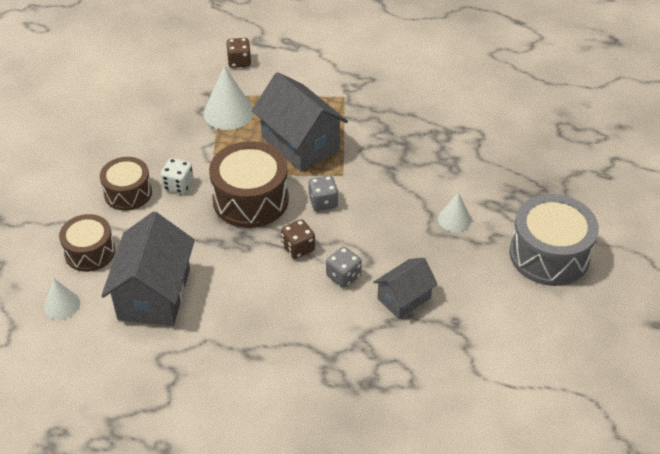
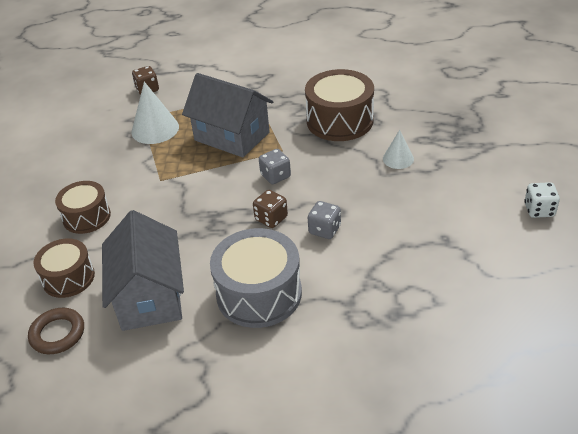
camera: 15 degrees left, 5 degrees down
white cone [44,279,80,319] -> brown ring [28,308,84,354]
white dice [161,158,194,194] -> white dice moved to [524,182,560,218]
brown drum [209,141,289,228] -> brown drum moved to [305,69,374,141]
grey house [373,258,438,319] -> none
grey drum [509,194,599,286] -> grey drum moved to [210,228,302,328]

